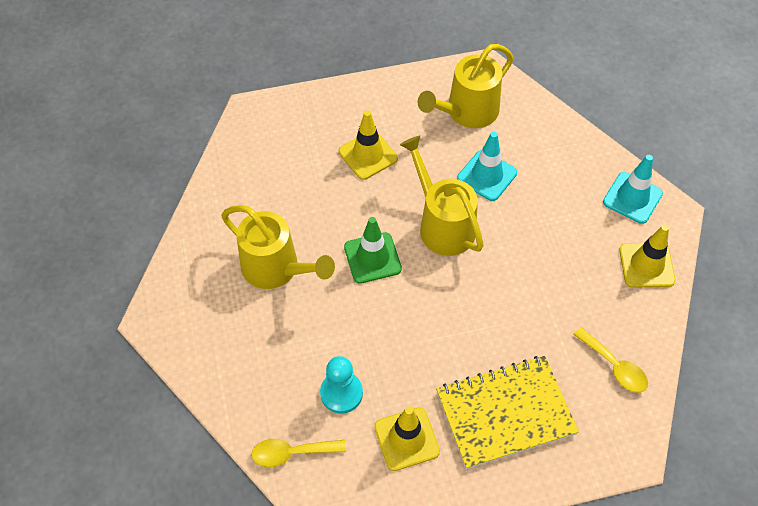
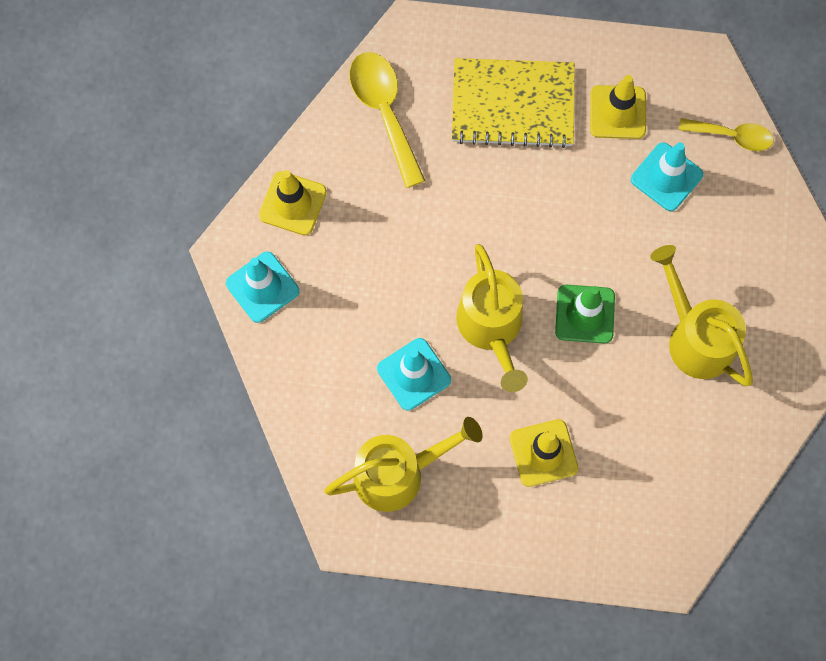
camera: 160 degrees left, 15 degrees up
turquoise pawn [320,356,363,414] -> turquoise traffic cone [631,142,703,211]
yellow spoon [573,327,648,393] -> yellow spoon [350,52,425,188], size x1.58

